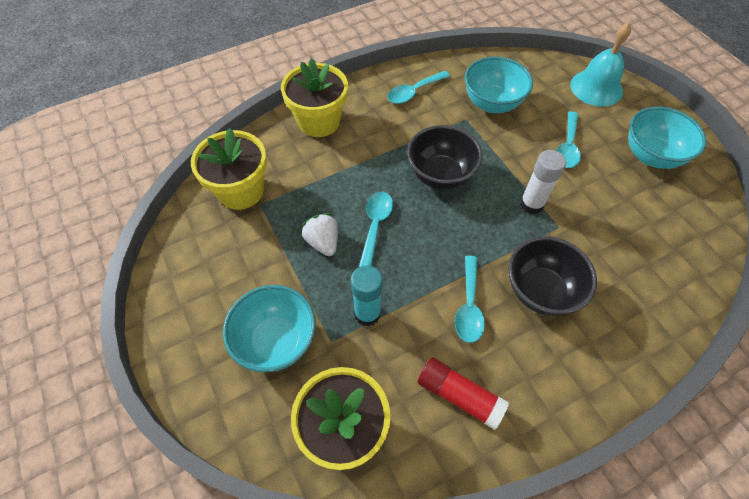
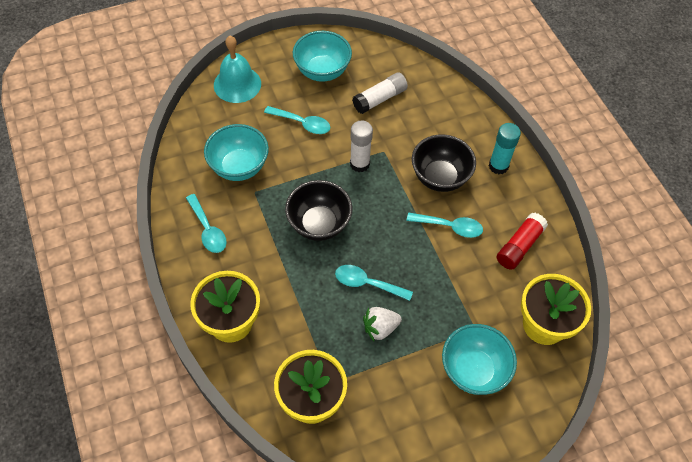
camera: 85 degrees left, 0 degrees up
turquoise glue stick [351,265,383,326] -> turquoise glue stick moved to [489,123,521,174]
none -> white glue stick [352,72,408,114]

